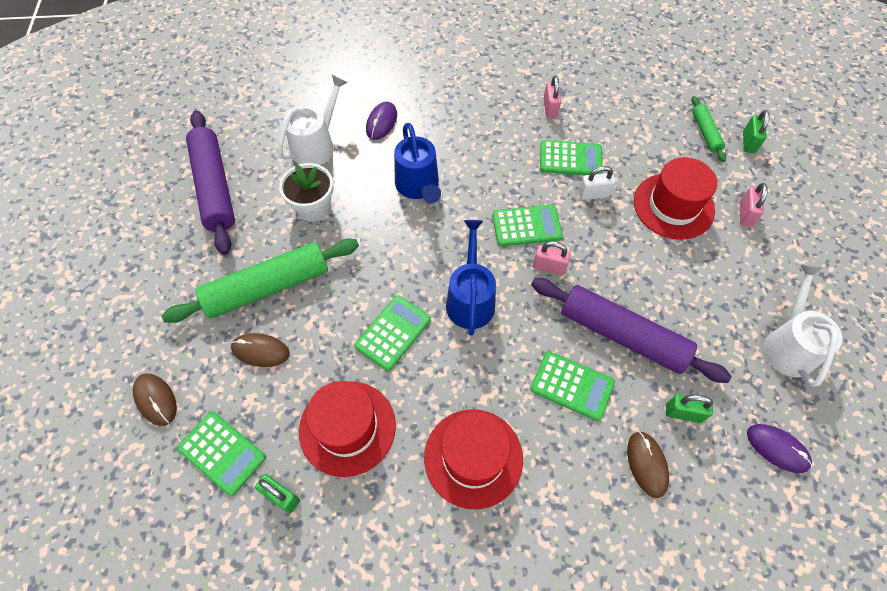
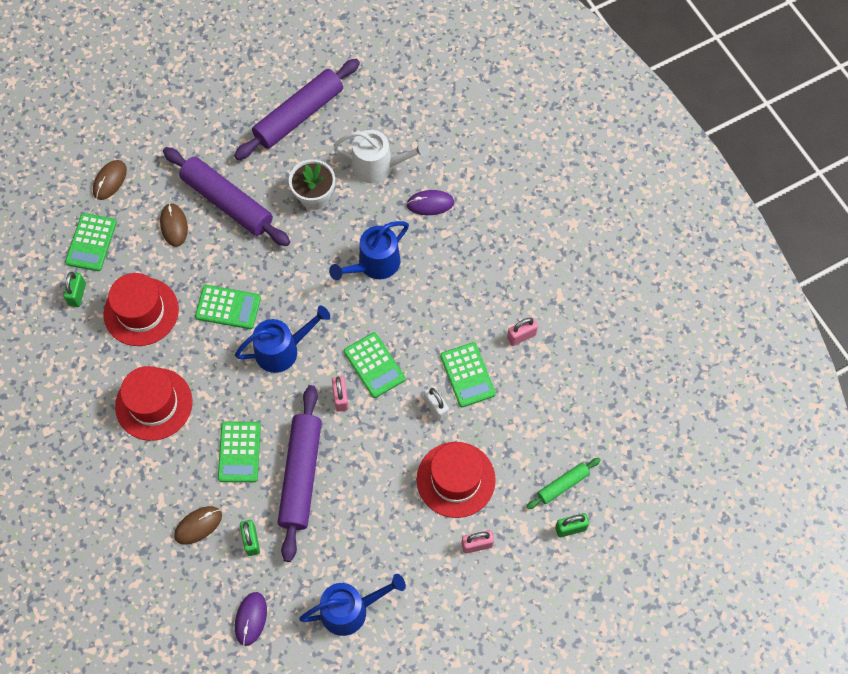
camera: 65 degrees right, 5 degrees up
green rolling pin [161,239,359,323] -> purple rolling pin [163,147,290,246]
white watering can [764,264,843,387] -> blue watering can [299,574,406,636]

